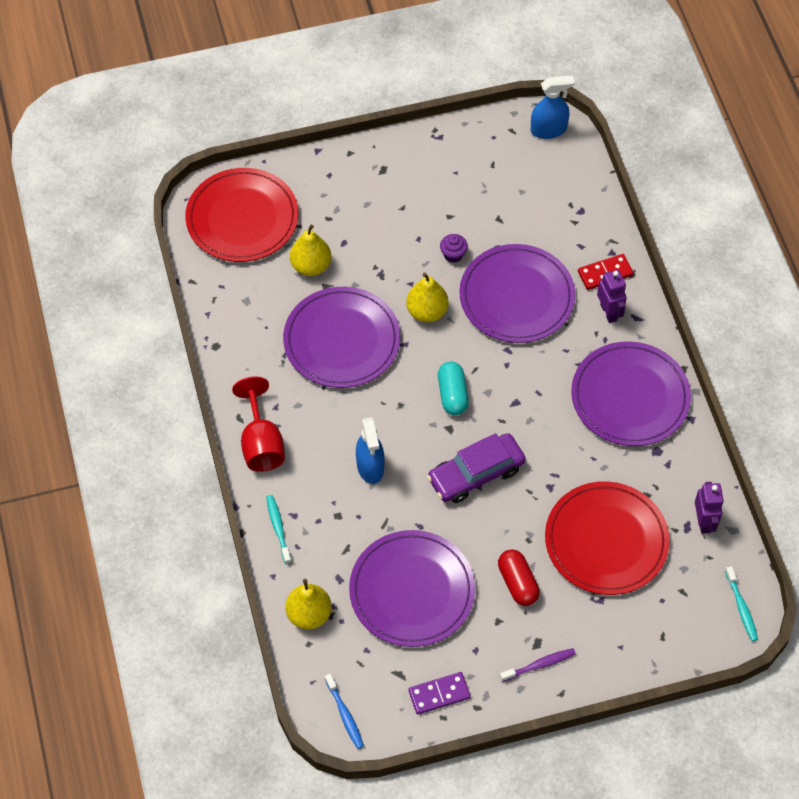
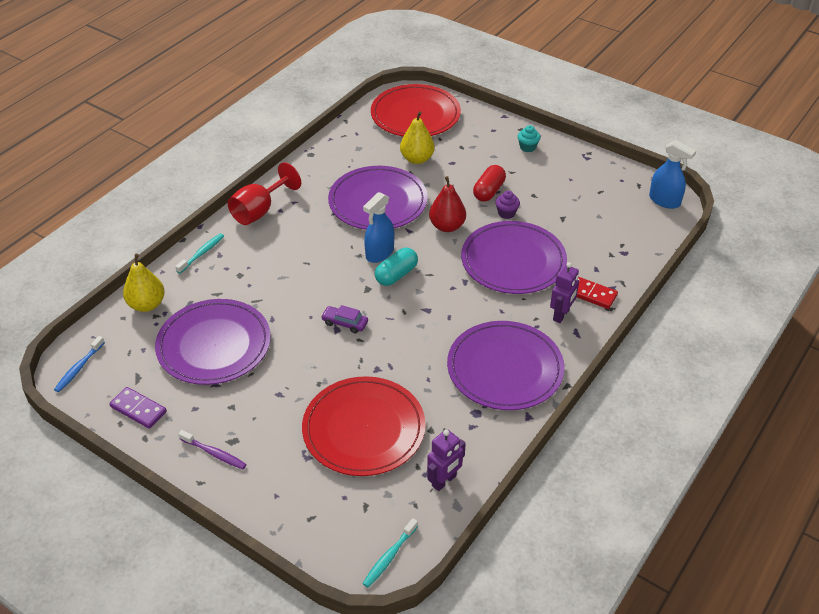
camera: 50 degrees right, 15 degrees down
blue spray bottle [356,417,385,484] -> blue spray bottle moved to [363,192,394,263]
yellow pear [406,272,449,322] -> red pear [429,176,466,232]
purple car [427,433,526,503] -> purple car [321,305,368,333], size x0.51
red capsule [498,549,540,606] -> red capsule moved to [473,165,506,202]
none -> turquoise cupcake [518,125,540,152]

